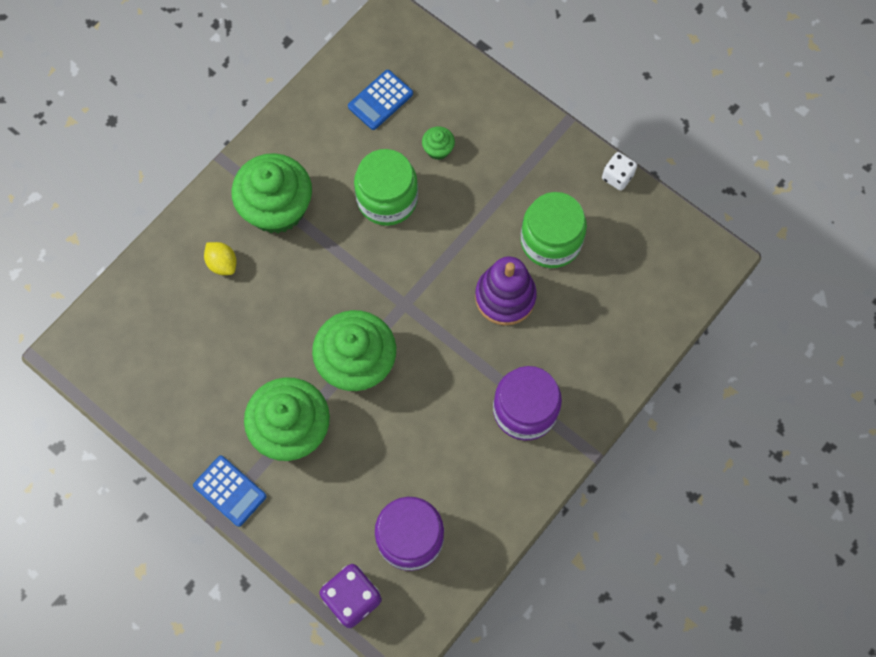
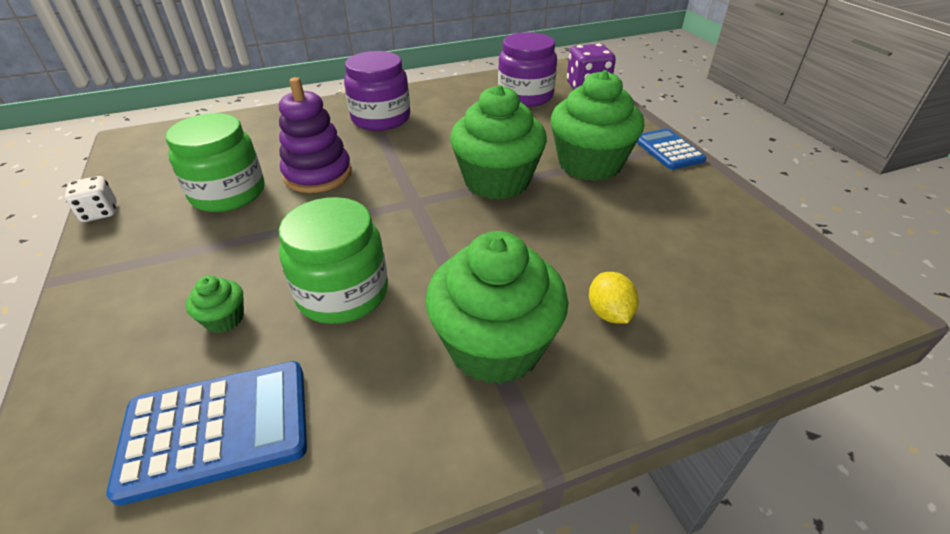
camera: 150 degrees left, 30 degrees down
blue calculator [348,70,413,130] -> blue calculator [106,361,307,506], size x1.50

